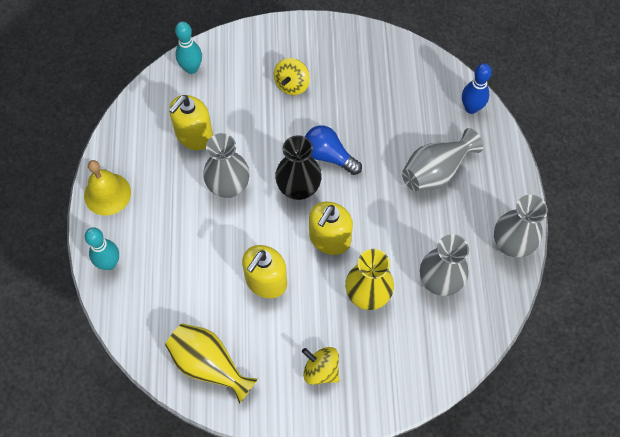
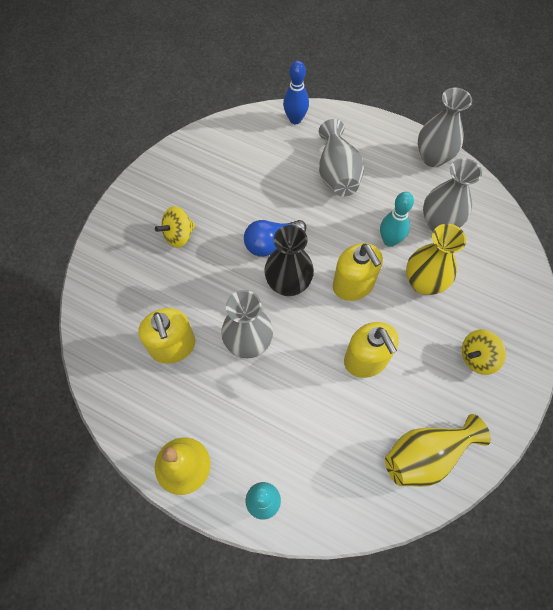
camera: 60 degrees left, 0 degrees up
turquoise bowling pin [175,21,202,74] -> turquoise bowling pin moved to [380,192,414,247]
yellow spinning top [274,58,310,95] -> yellow spinning top turned 90 degrees clockwise [155,206,196,248]

